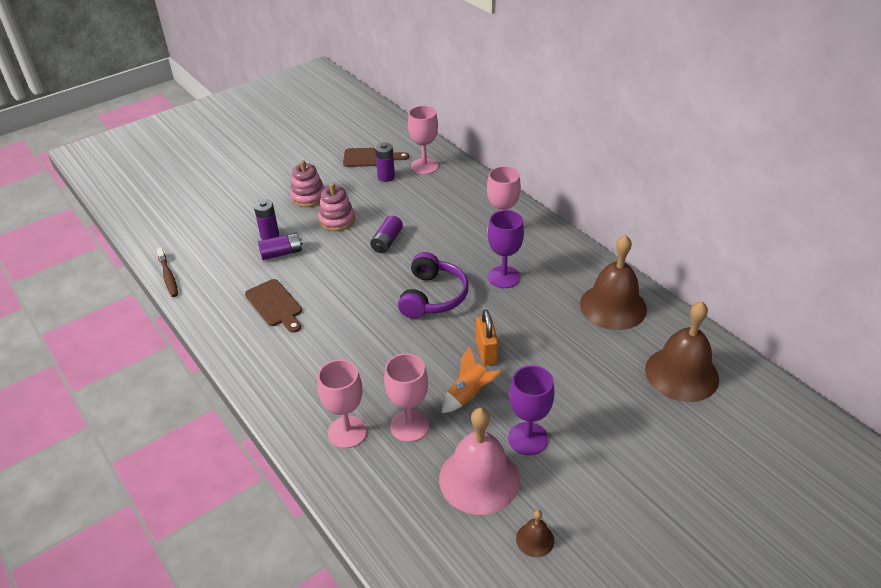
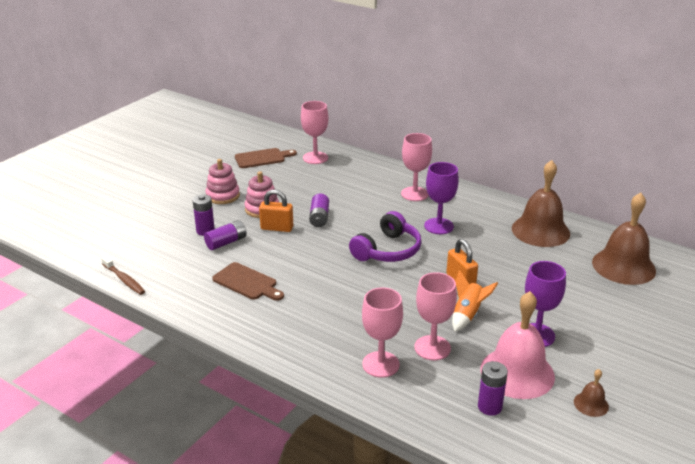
camera: 20 degrees left, 10 degrees down
purple battery [375,143,395,182] -> purple battery moved to [478,361,508,416]
purple headphones [398,252,469,319] -> purple headphones turned 45 degrees clockwise [349,211,422,262]
none -> orange padlock [259,189,293,232]

